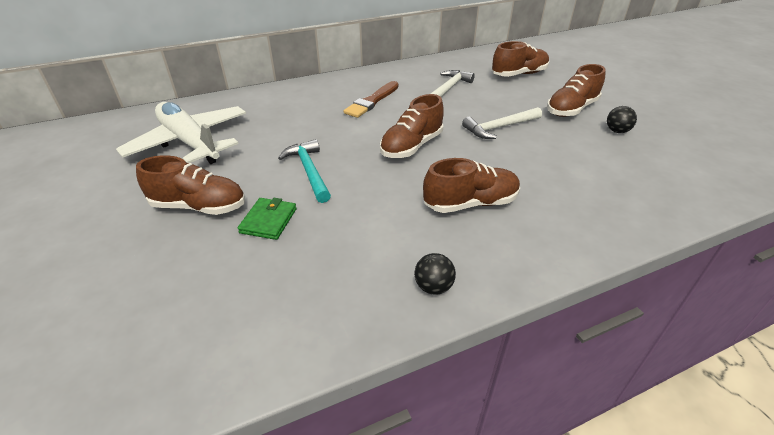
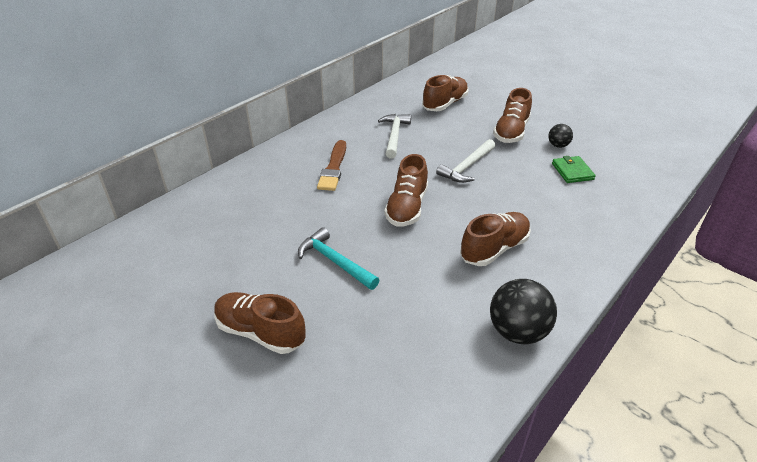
camera: 25 degrees left, 0 degrees up
white plane [116,102,246,164] -> none
brown shoe [136,155,245,215] -> brown shoe turned 135 degrees counterclockwise [214,292,306,354]
green wallet [238,198,296,240] -> green wallet moved to [552,156,596,183]
black ball [414,253,456,295] -> black ball [490,279,557,344], size x1.85

